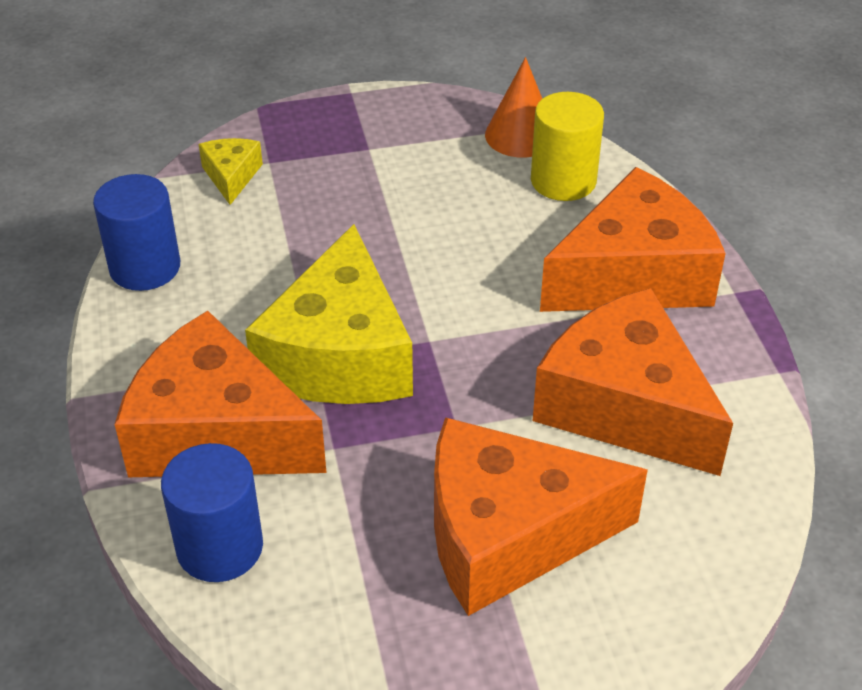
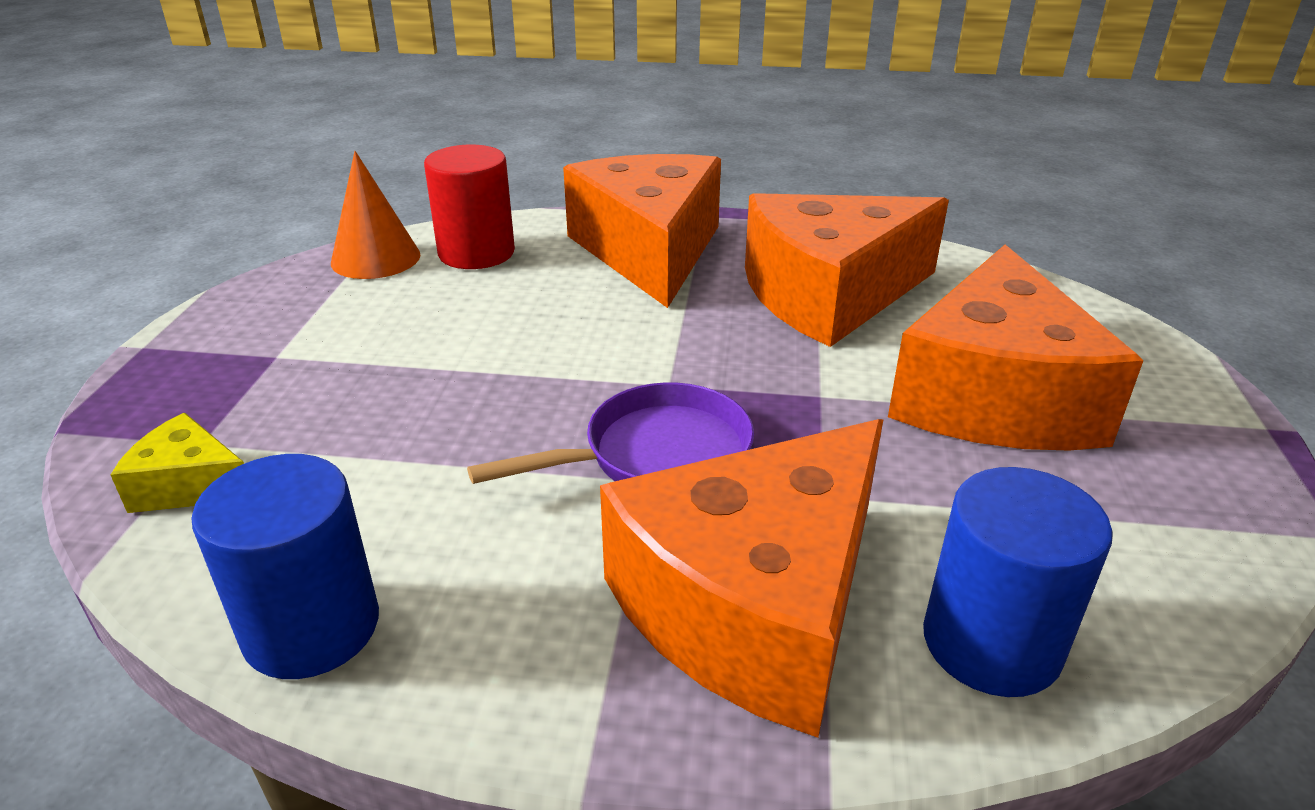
camera: 70 degrees left, 10 degrees down
yellow cheese [245,224,413,404] -> purple pan [467,383,754,484]
yellow cylinder [531,92,604,201] -> red cylinder [424,145,515,269]

